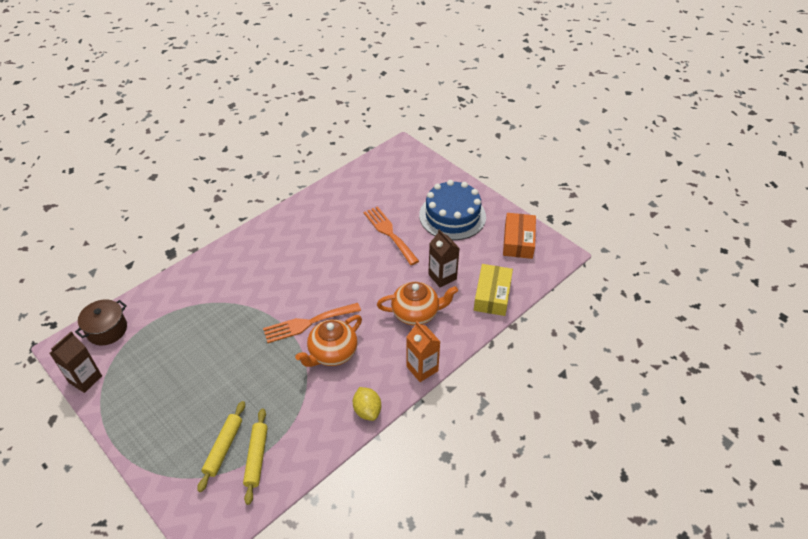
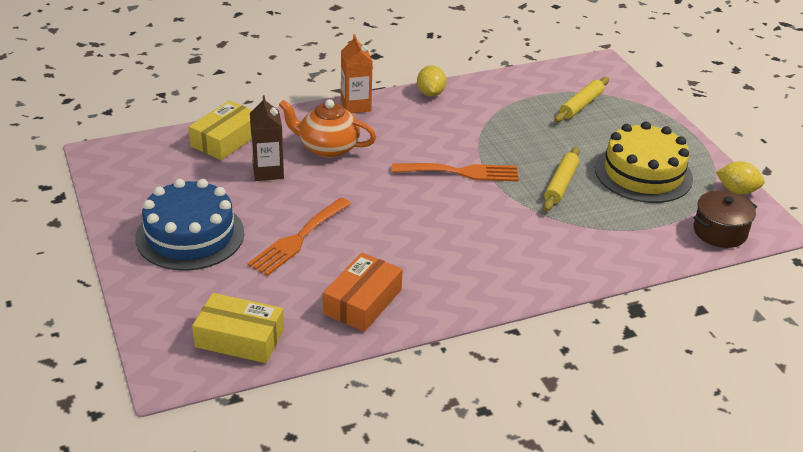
camera: 160 degrees left, 10 degrees down
brown carton [49,332,102,393] -> yellow lemon [716,161,765,195]
yellow rolling pin [243,408,268,505] -> yellow rolling pin moved to [543,147,580,211]
orange teapot [295,315,362,367] -> none
orange fork [364,206,419,265] -> orange fork turned 45 degrees clockwise [247,198,351,276]
orange box [503,213,536,259] -> orange box moved to [323,253,403,332]
none -> yellow box [192,293,284,363]
none -> yellow cake [595,122,693,203]

